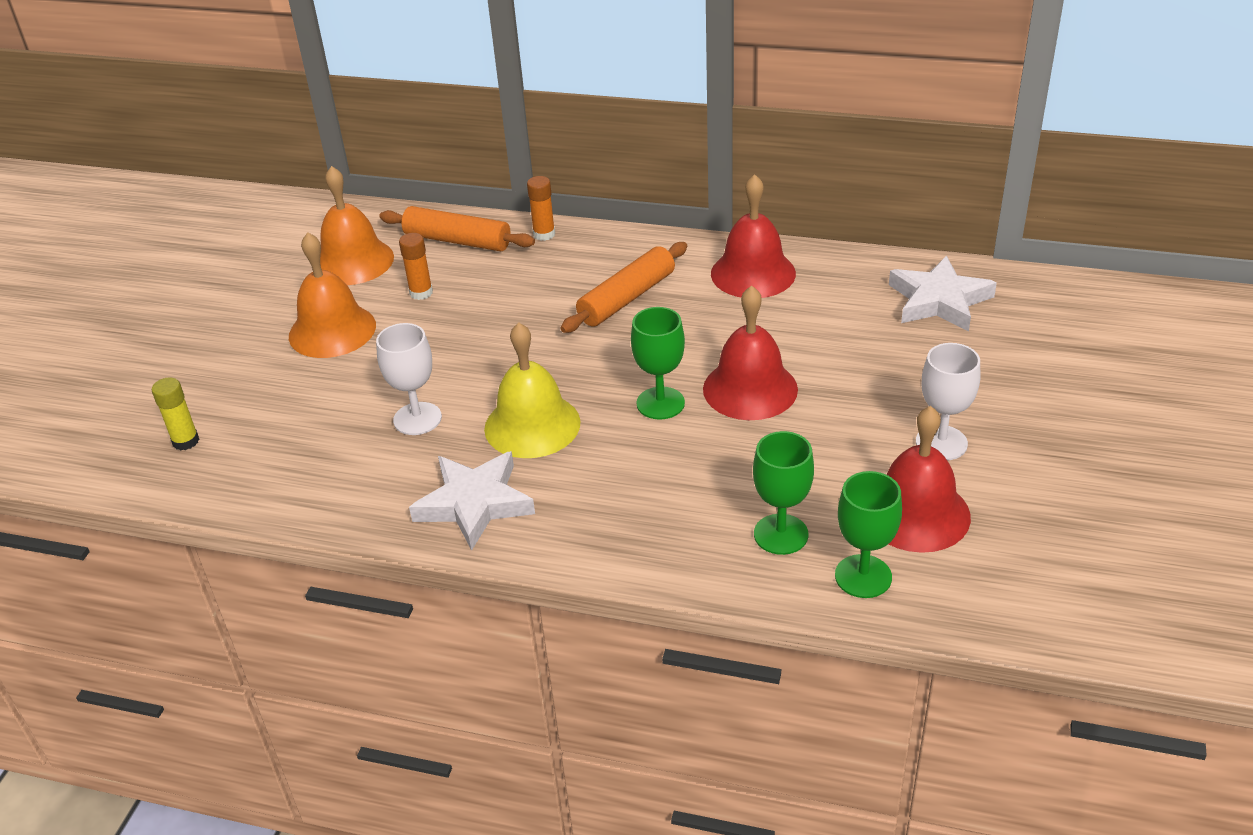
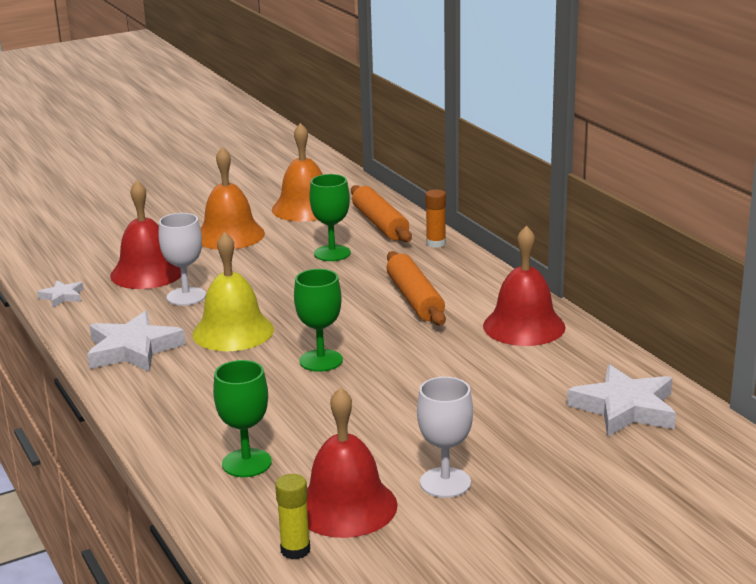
camera: 45 degrees right, 15 degrees down
yellow glue stick [152,377,199,451] -> yellow glue stick moved to [275,474,310,559]
orange glue stick [399,233,433,300] -> none
orange rolling pin [561,242,687,333] -> orange rolling pin turned 75 degrees clockwise [386,251,446,325]
red bell [703,285,798,420] -> red bell moved to [110,181,181,289]
green goblet [835,471,902,598] -> green goblet moved to [309,174,351,261]
none -> white star [37,281,84,308]

